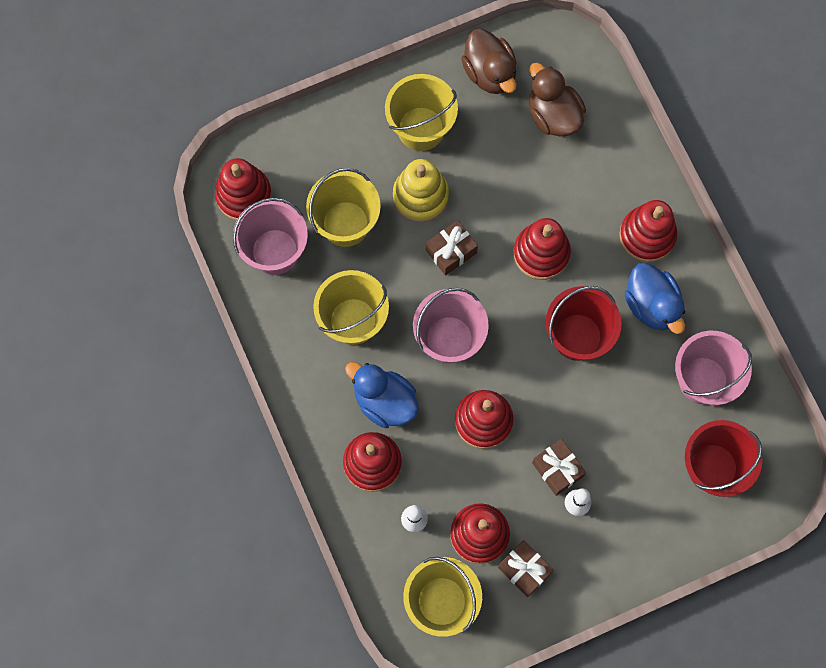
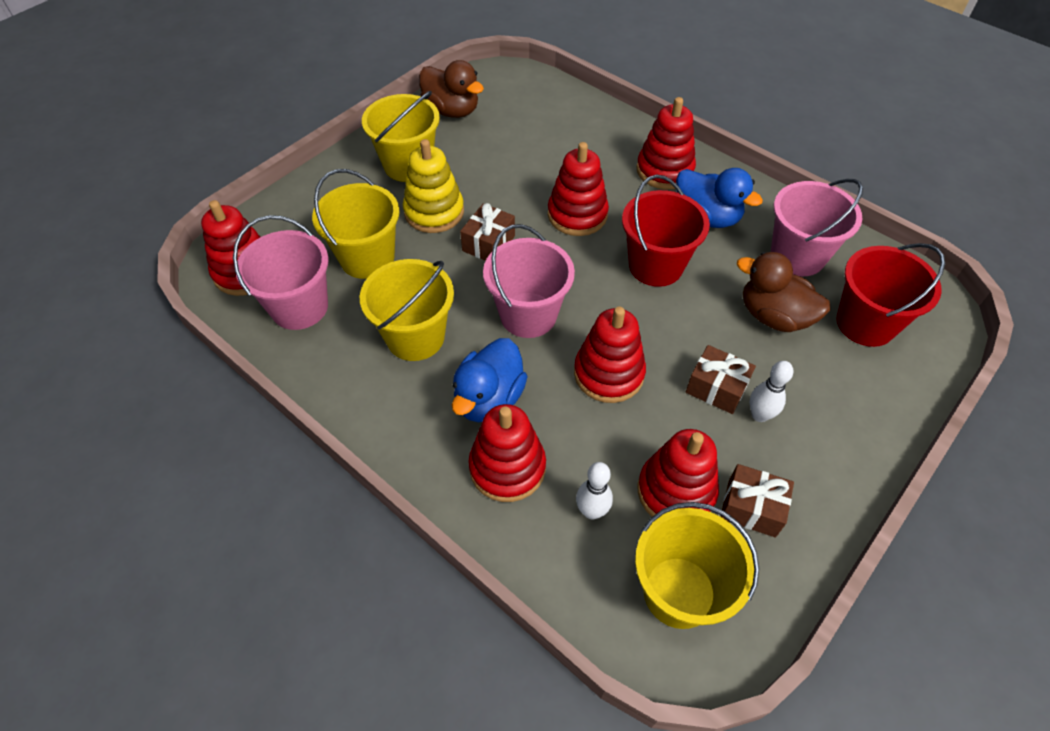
camera: 25 degrees left, 20 degrees down
blue duck [345,362,419,428] -> blue duck turned 75 degrees counterclockwise [452,338,528,422]
brown duck [529,63,586,136] -> brown duck moved to [737,252,830,332]

